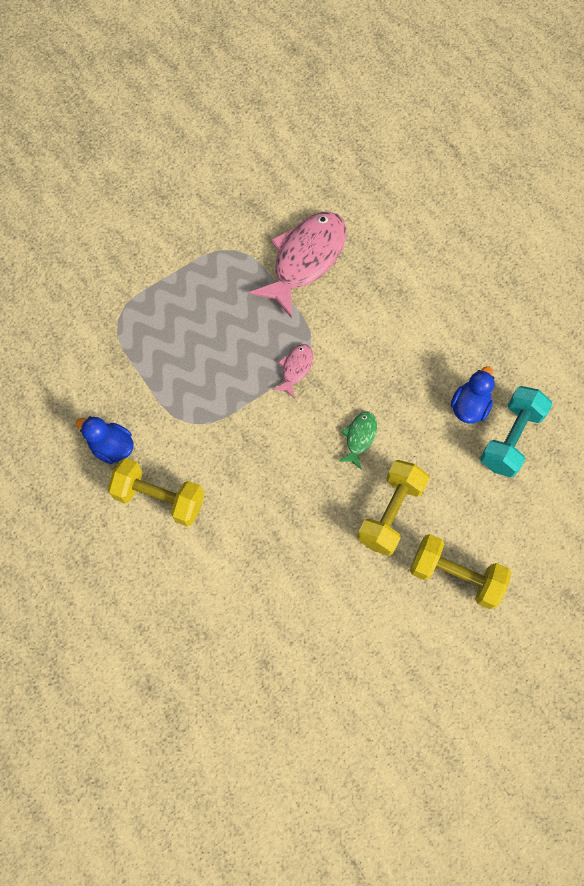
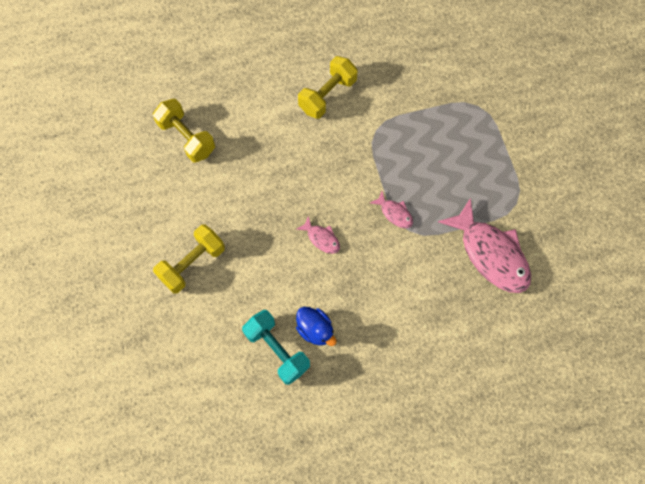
camera: 110 degrees right, 0 degrees up
blue duck [75,416,134,464] -> none
green fish [338,411,377,470] -> pink fish [296,216,340,254]
yellow dumbbell [357,460,430,556] -> yellow dumbbell moved to [153,99,215,163]

